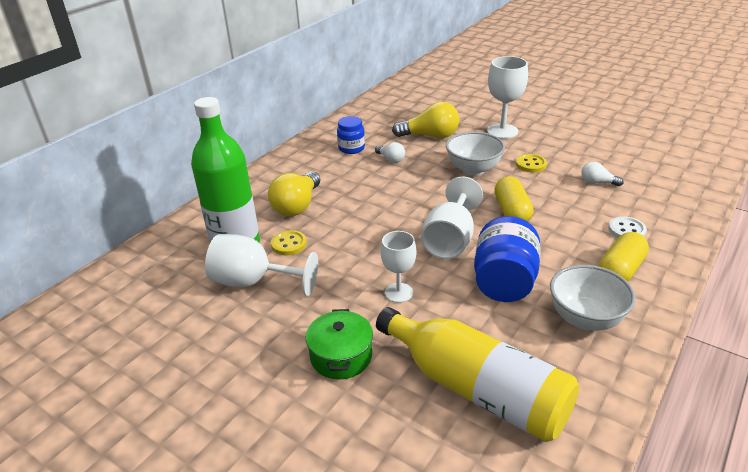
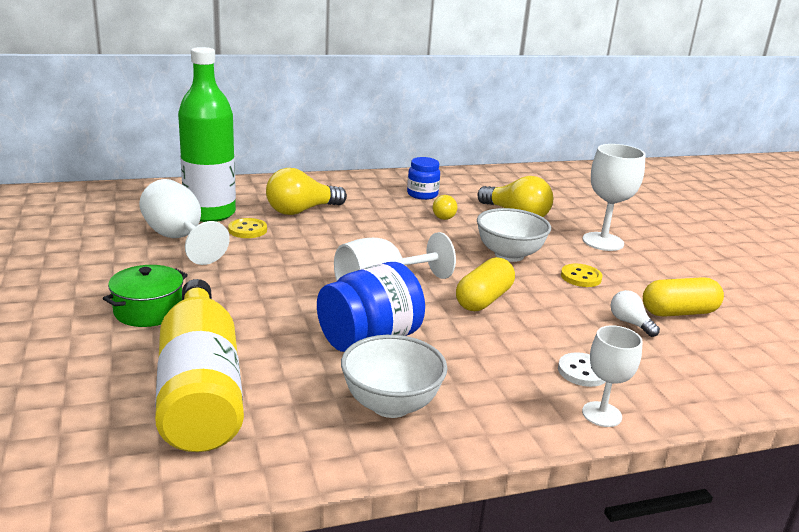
camera: 35 degrees right, 10 degrees down
white light bulb [375,142,405,163] -> yellow light bulb [433,195,457,220]
white goblet [381,231,417,303] -> white goblet moved to [582,325,643,427]
yellow capsule [598,232,649,282] -> yellow capsule moved to [643,277,724,317]

